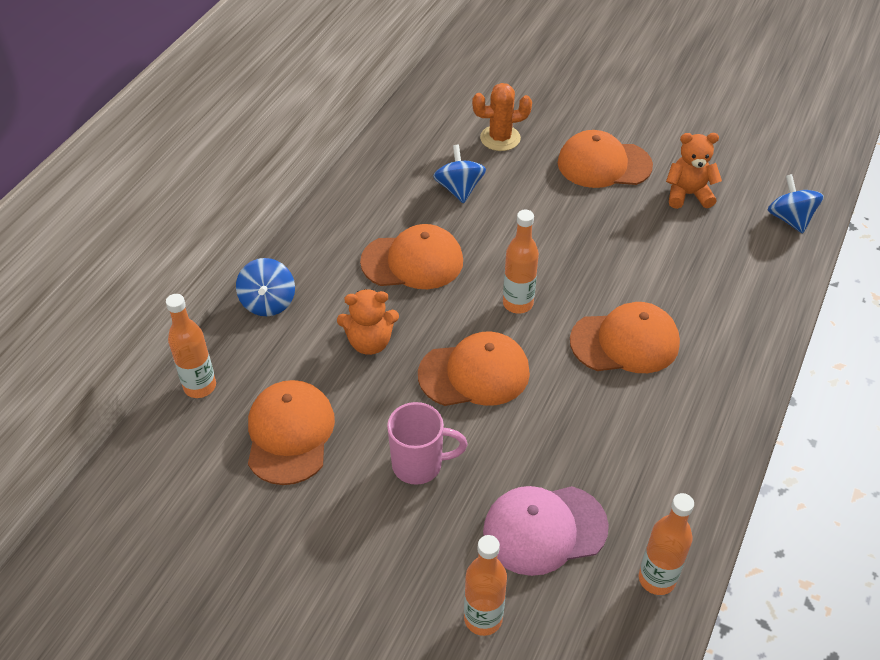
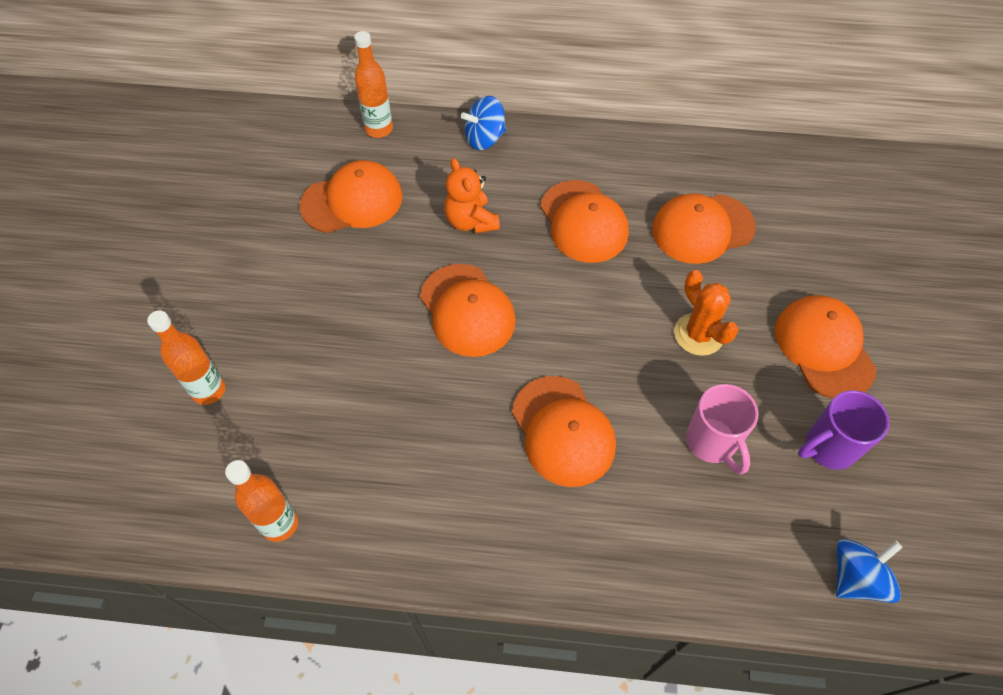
camera: 70 degrees right, 10 degrees up
pink mug [387,402,467,485] -> pink mug moved to [686,384,758,475]
blue spinning top [433,145,486,203] -> orange cap [652,194,756,264]
orange cactus [472,83,532,151] -> orange cactus moved to [674,270,739,356]
pink cap [483,486,609,576] -> none
orange bottle [503,210,539,314] -> none
orange teddy bear [666,133,722,209] -> purple mug [798,390,890,470]

